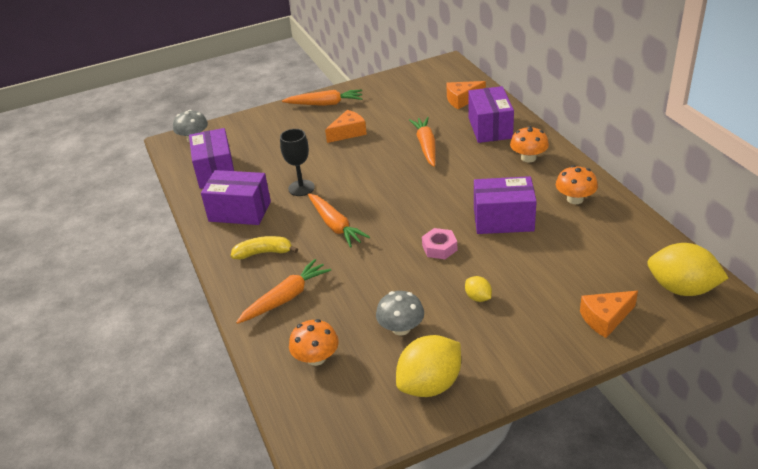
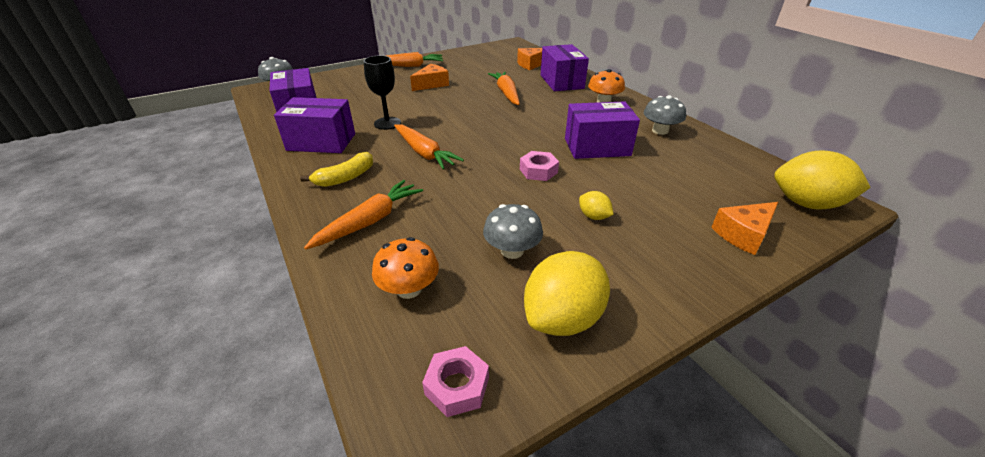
camera: 10 degrees left, 0 degrees up
yellow banana [231,236,298,260] -> yellow banana turned 150 degrees clockwise [300,152,373,187]
orange mushroom [556,165,598,204] -> grey mushroom [643,95,686,135]
none -> pink nut [422,346,489,417]

